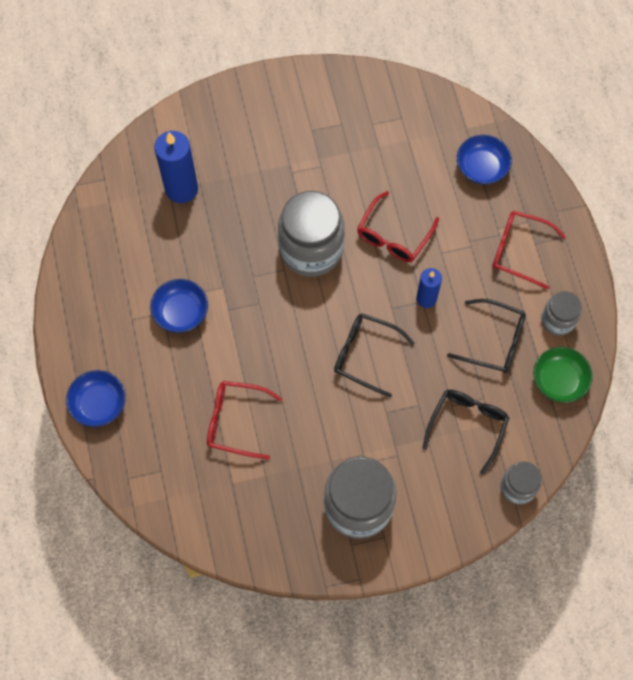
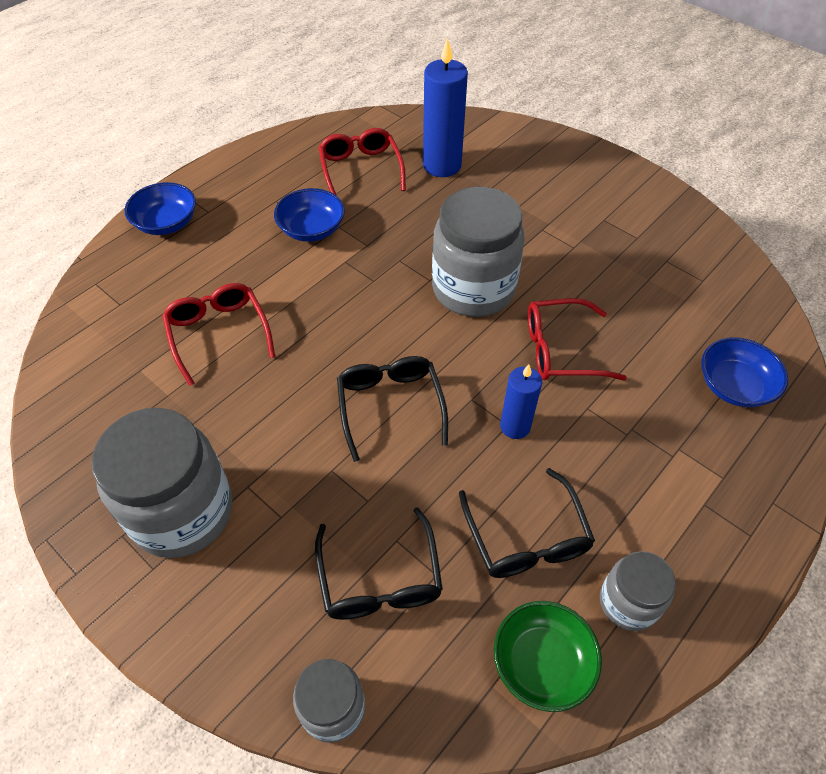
camera: 55 degrees right, 15 degrees down
black glasses [422,390,509,475] -> black glasses turned 90 degrees clockwise [315,507,443,620]
red glasses [492,211,566,290] -> red glasses moved to [318,128,406,196]

